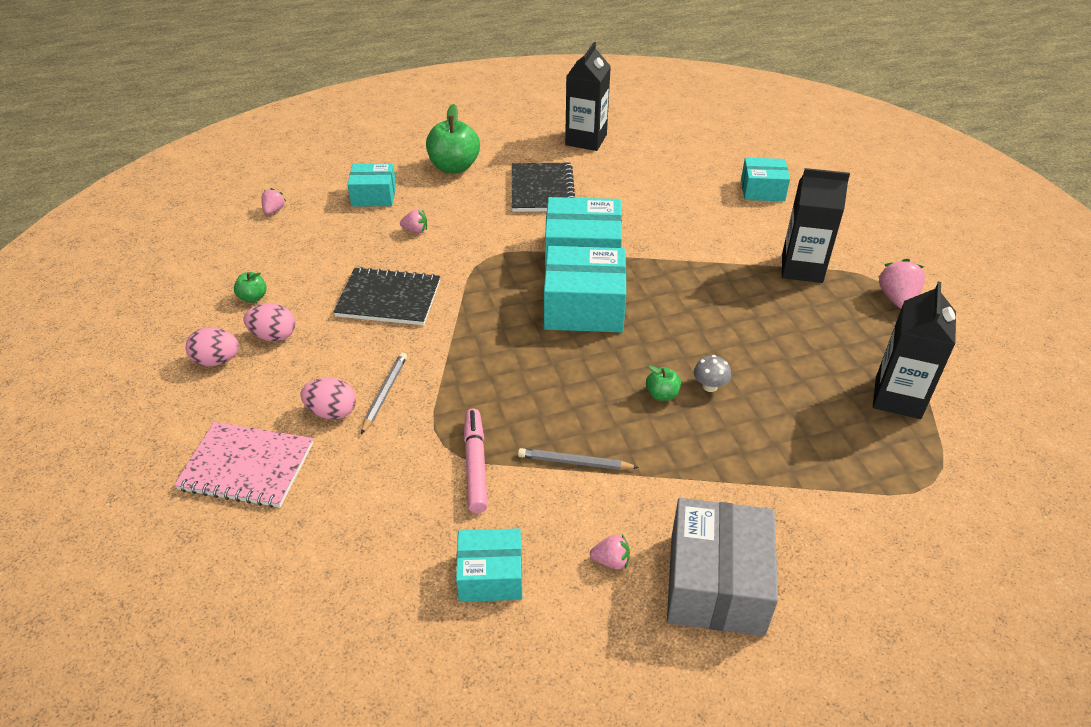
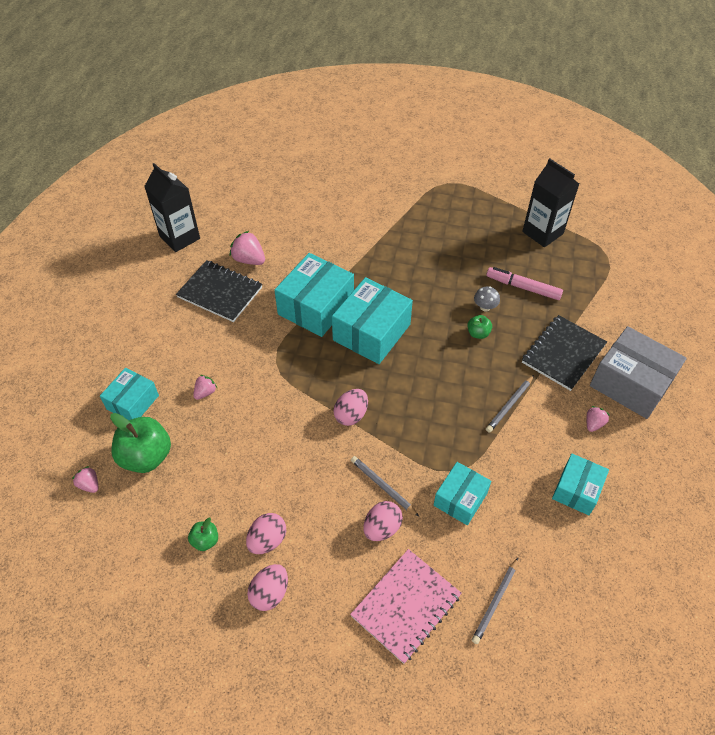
camera: 60 degrees left, 10 degrees up
black notebook [333,267,440,325] -> black notebook moved to [522,315,607,391]
green apple [426,104,480,173] -> green apple moved to [110,413,171,473]
pink marker [464,409,488,513] -> pink marker moved to [487,267,563,300]
turquoise box [741,158,790,201] -> turquoise box moved to [434,462,491,525]
black carton [782,168,850,283] -> none
pink strawberry [879,259,925,309] -> pink strawberry moved to [230,231,265,265]
none -> pink egg [333,389,368,426]
none -> grey pencil [472,558,518,644]

